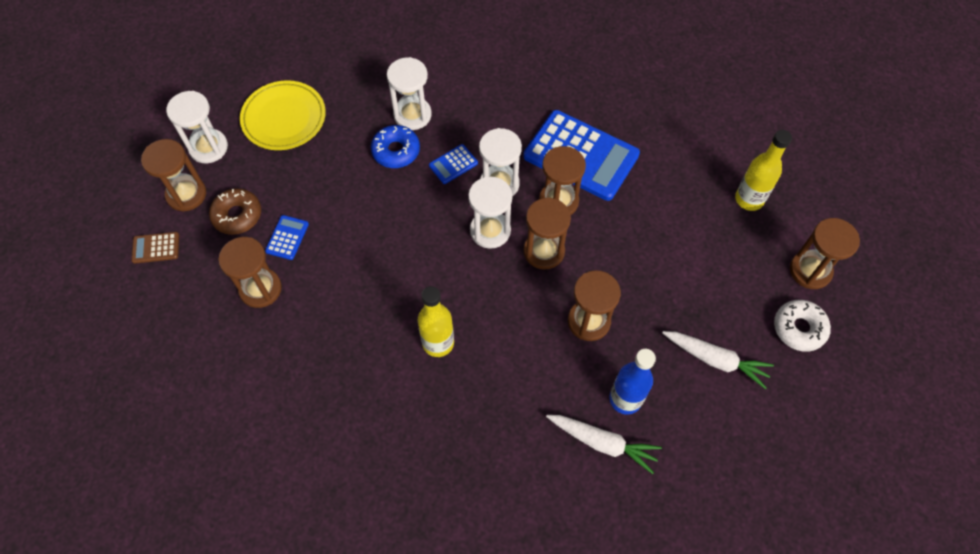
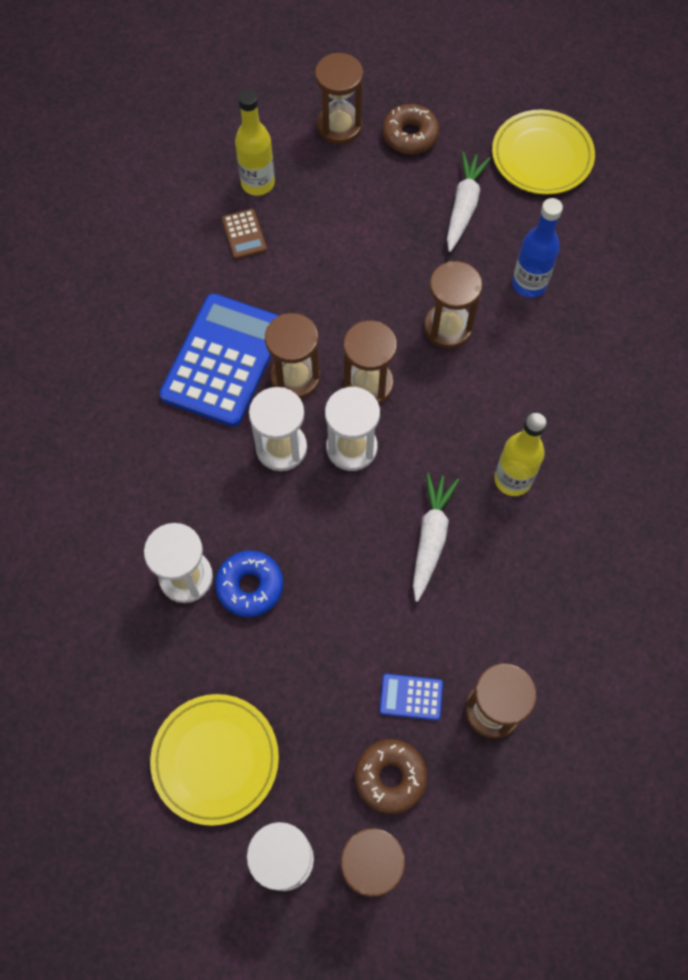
camera: 100 degrees left, 5 degrees up
brown calculator [132,232,179,264] -> brown calculator moved to [222,209,267,259]
blue calculator [429,144,478,184] -> none
white carrot [546,415,662,474] -> white carrot moved to [413,473,459,602]
white donut [774,300,831,352] -> brown donut [382,104,439,154]
none -> yellow plate [492,110,595,195]

